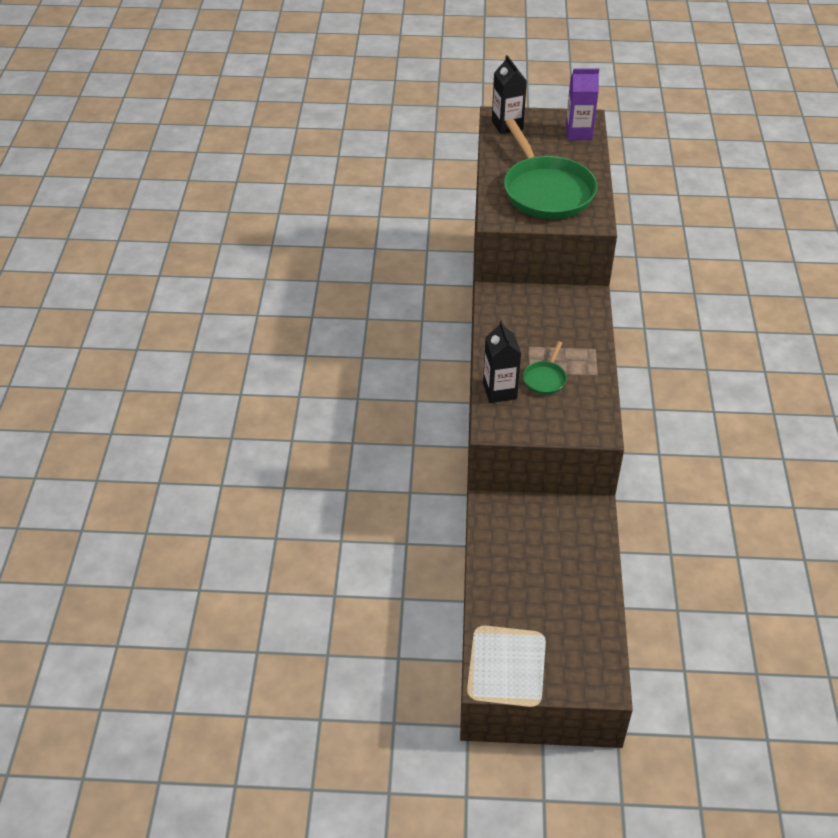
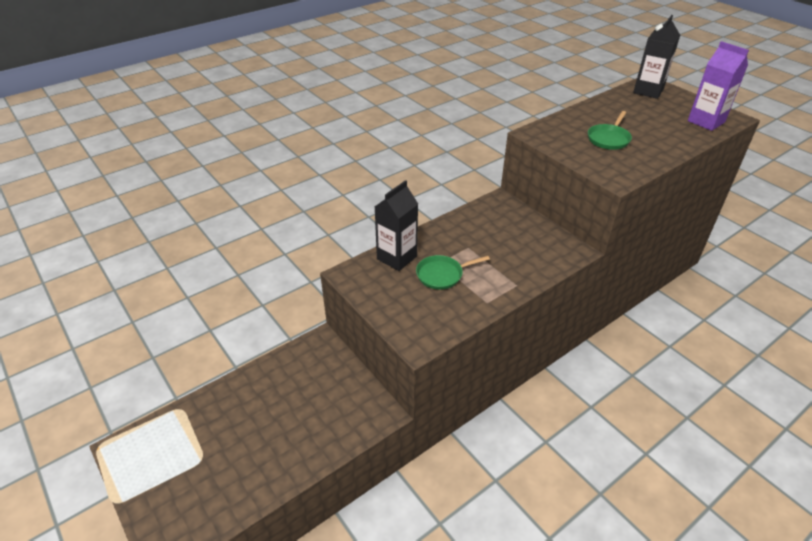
camera: 50 degrees right, 5 degrees down
green pan [504,119,597,219] -> green pan [588,111,632,150], size x0.44

